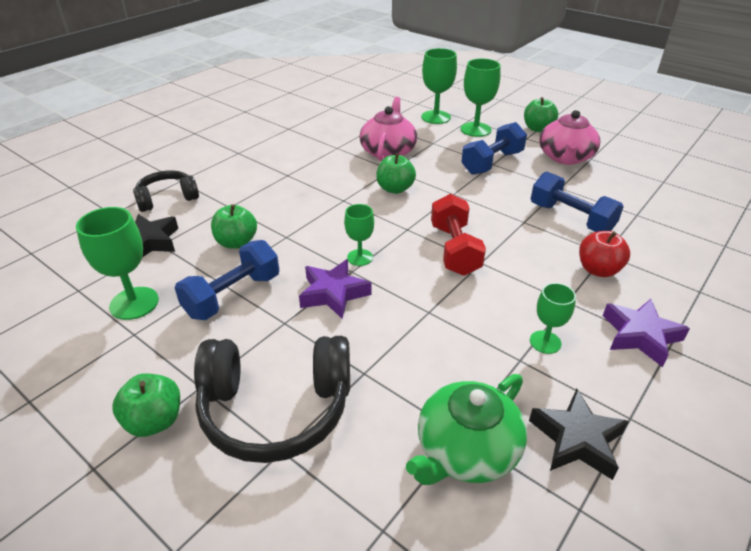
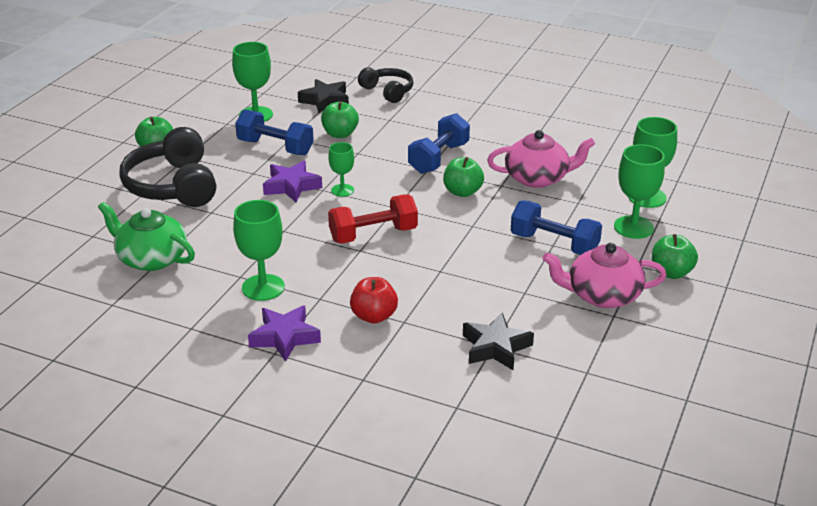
camera: 75 degrees right, 5 degrees down
black star [529,389,629,480] -> black star moved to [463,313,534,370]
green goblet [530,283,576,354] -> green goblet [233,200,285,301], size x1.64
blue dumbbell [531,171,624,232] -> blue dumbbell moved to [408,113,470,174]

